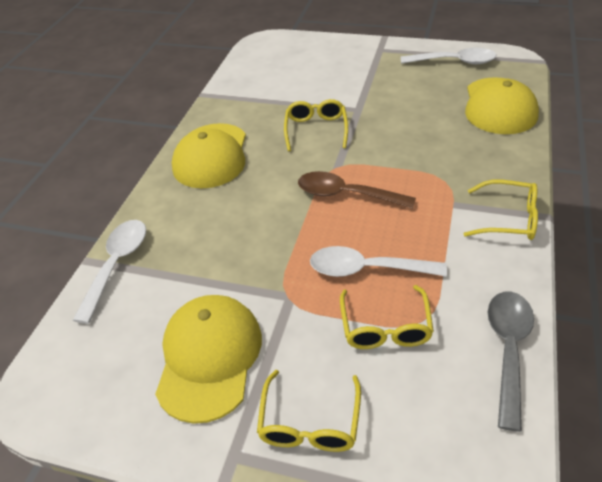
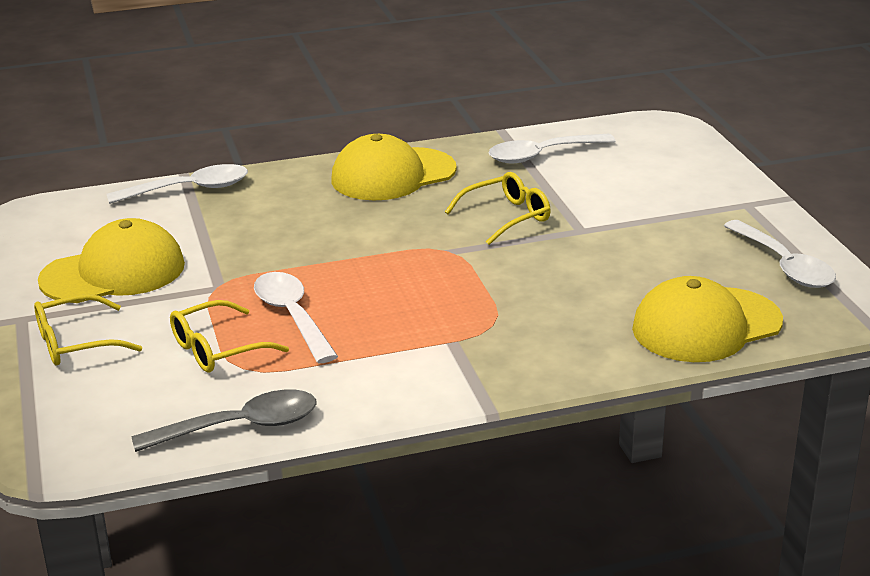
camera: 55 degrees right, 15 degrees down
brown spoon [298,171,416,209] -> none
yellow glasses [464,180,538,240] -> none
none -> white spoon [488,134,616,163]

